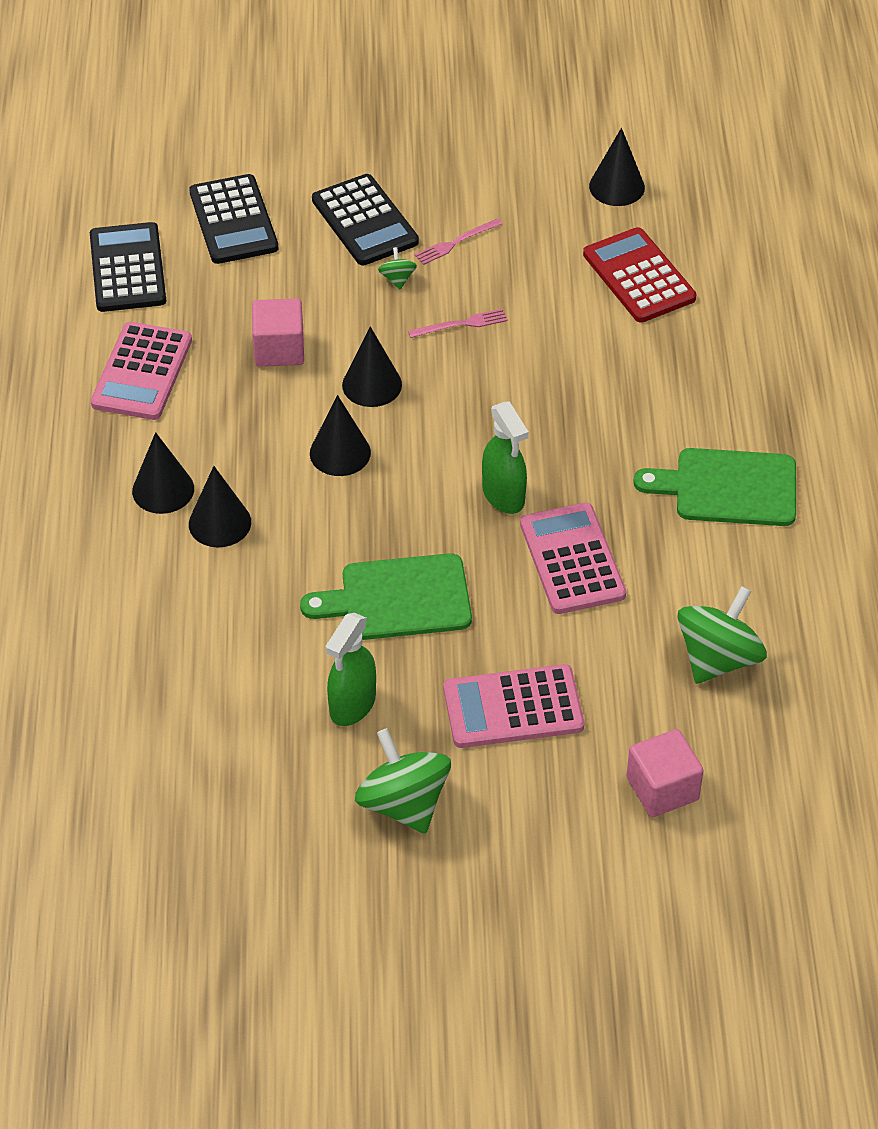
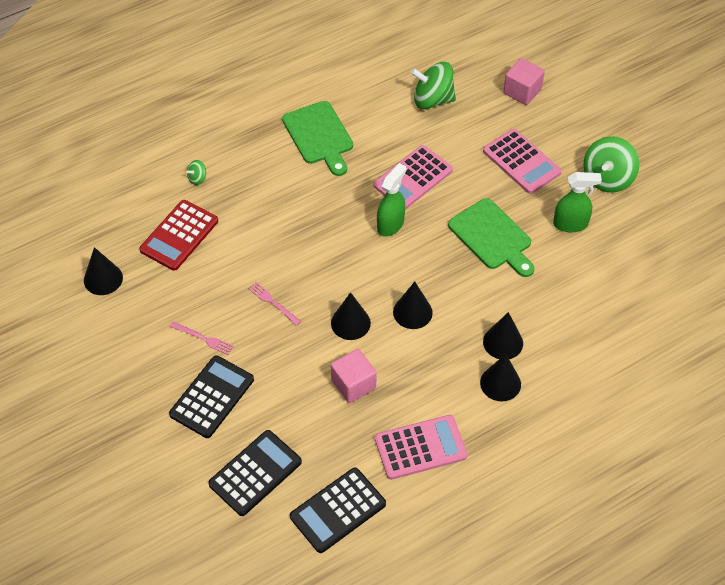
camera: 120 degrees left, 5 degrees up
green spinning top [378,247,417,289] -> green spinning top moved to [186,160,206,185]

